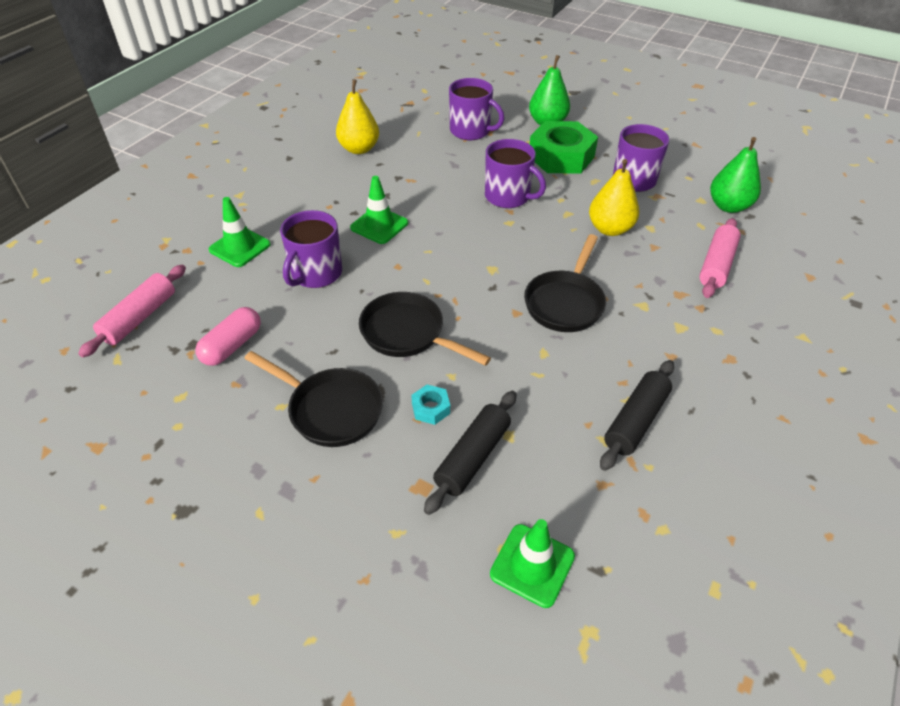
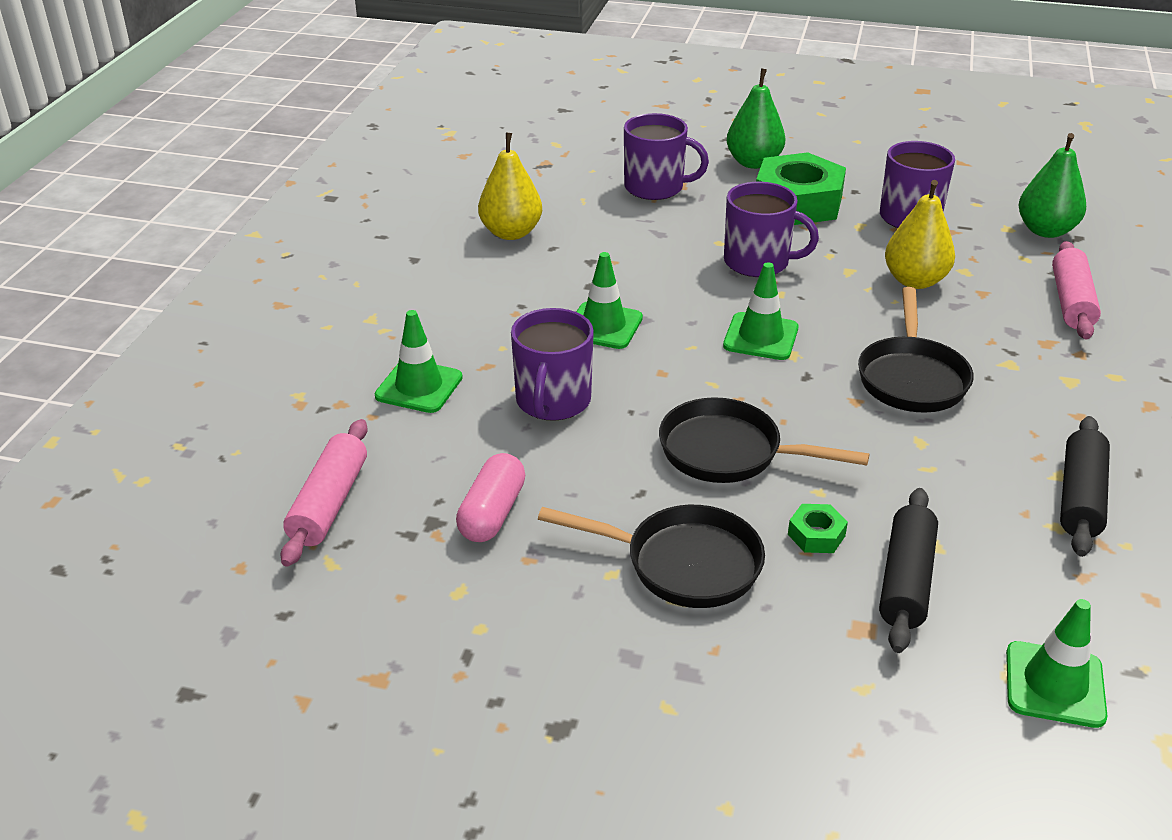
camera: 15 degrees left, 10 degrees down
turquoise nut [411,385,450,425] -> green nut [788,504,848,553]
none -> green traffic cone [723,262,799,360]

